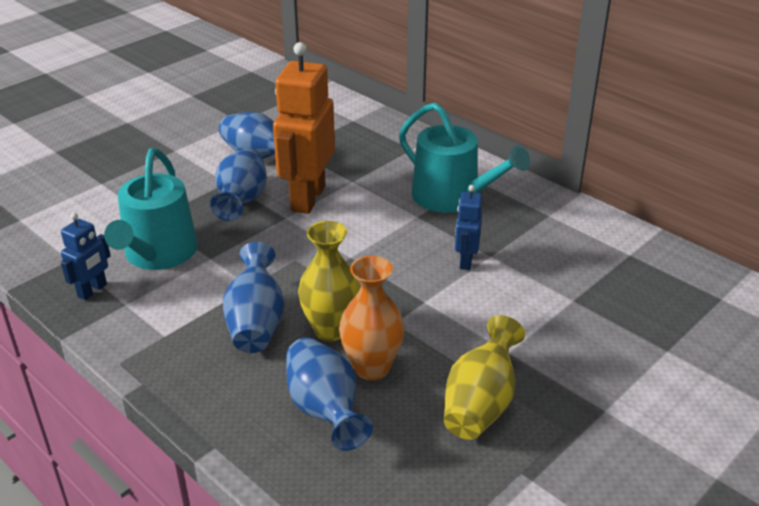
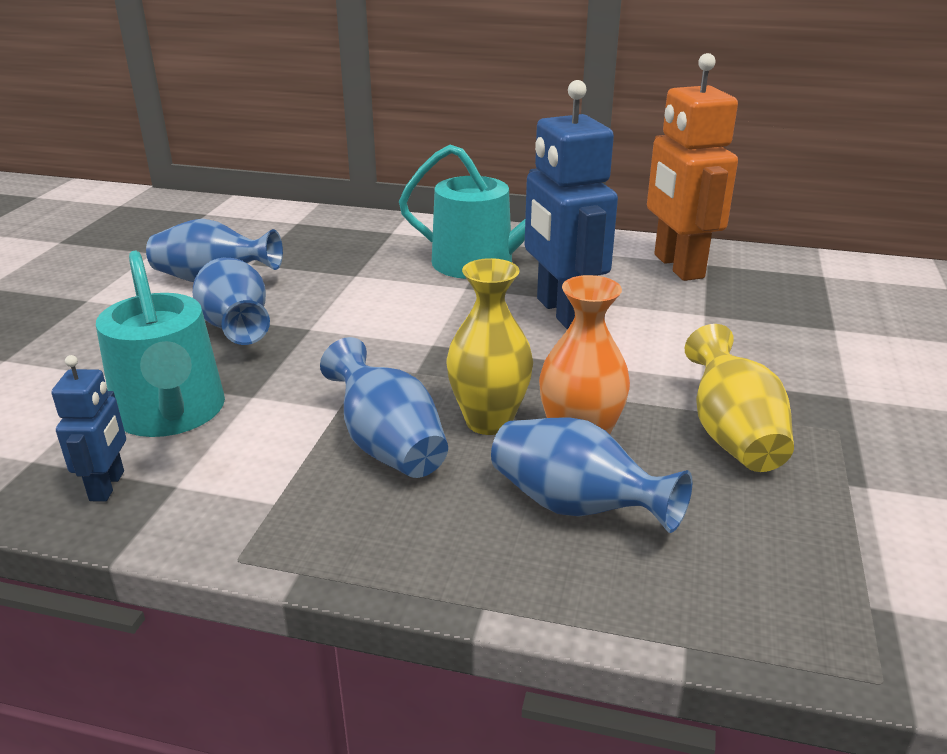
camera: 30 degrees left, 5 degrees down
orange robot [273,42,335,214] -> orange robot moved to [647,53,738,281]
blue robot [455,185,482,270] -> blue robot [525,80,618,329], size x2.03

